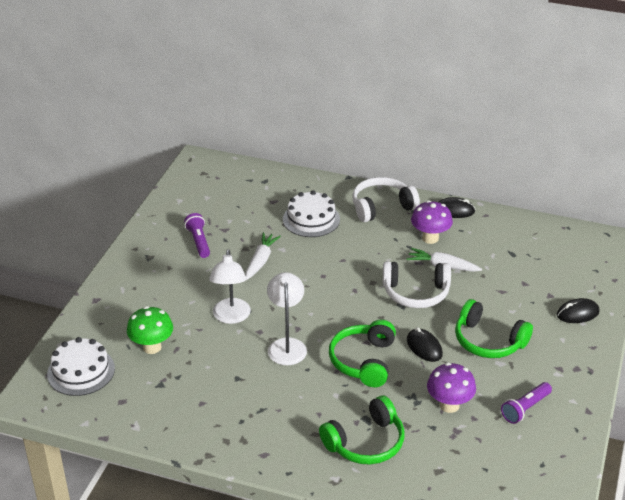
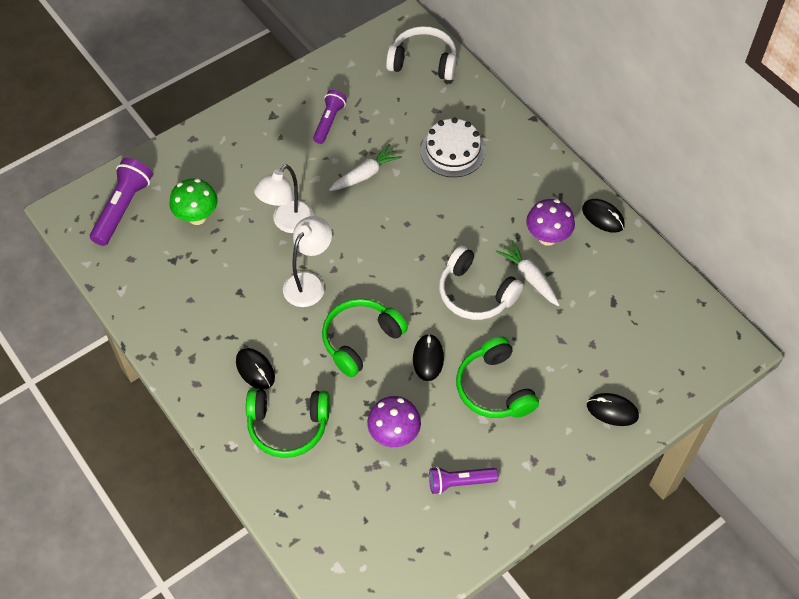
camera: 35 degrees right, 20 degrees up
white cake [47,337,115,396] -> purple flashlight [90,158,153,246]
white headphones [352,177,420,222] -> white headphones moved to [386,26,457,80]
none -> black mouse [236,348,275,389]

